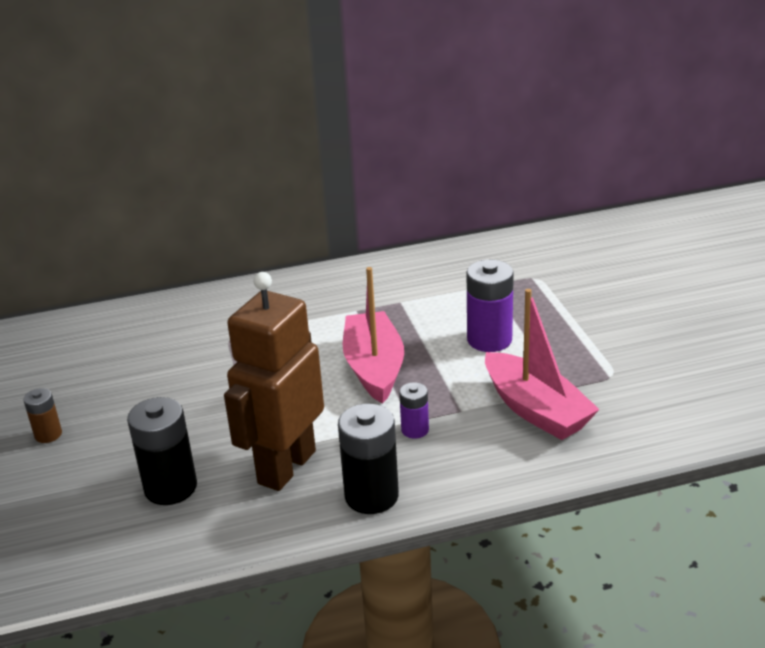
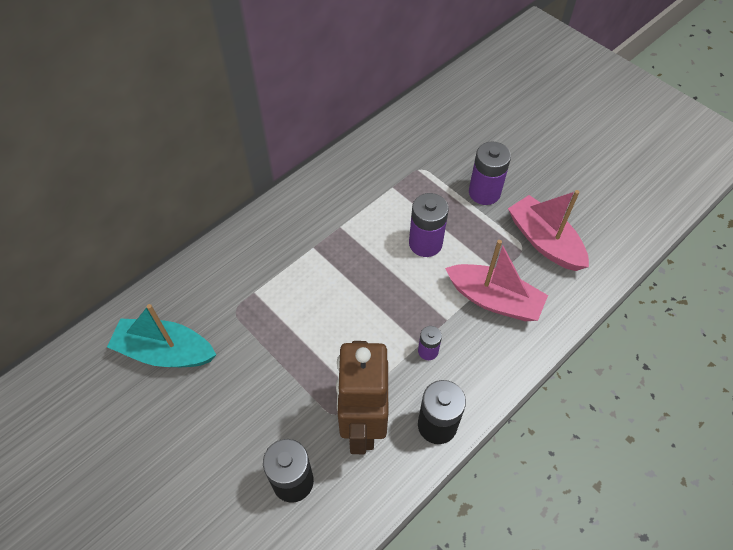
camera: 30 degrees left, 25 degrees up
brown battery [23,388,62,443] -> none
pink boat [343,267,404,404] -> pink boat moved to [508,190,589,271]
none -> turquoise boat [107,304,216,367]
none -> purple battery [469,142,511,205]

